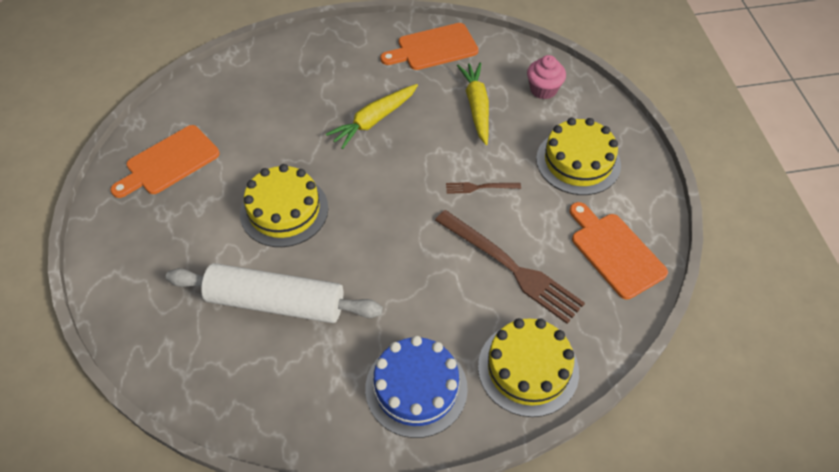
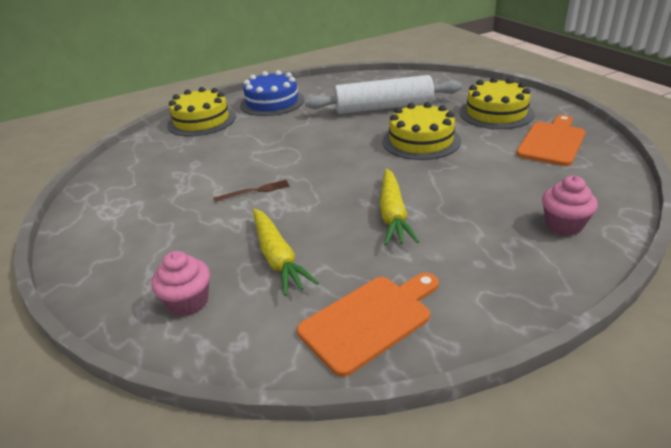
camera: 165 degrees right, 20 degrees down
yellow carrot [326,84,418,149] -> yellow carrot turned 150 degrees clockwise [380,168,419,245]
brown fork [435,210,585,324] -> none
yellow cake [536,118,621,195] -> yellow cake moved to [460,77,535,129]
orange cutting board [569,202,668,300] -> none
none -> pink cupcake [542,176,598,236]

